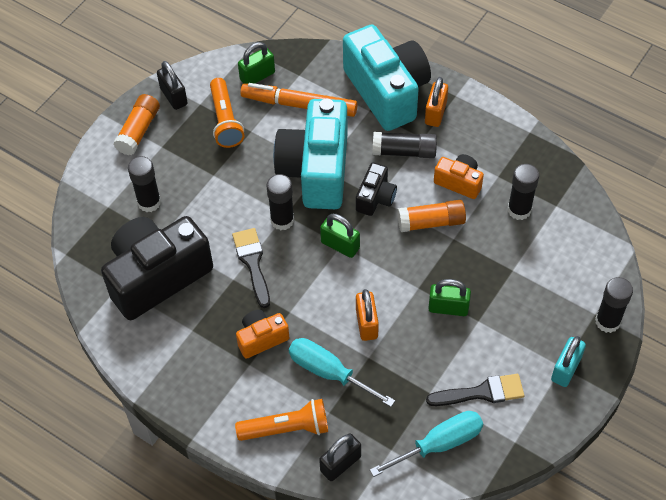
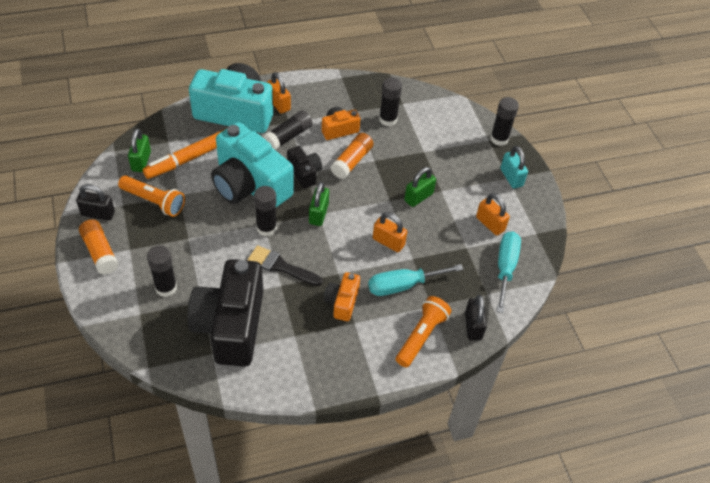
camera: 55 degrees left, 5 degrees down
green padlock [320,214,360,258] -> green padlock turned 60 degrees counterclockwise [309,182,329,226]
black brush [426,374,524,406] -> orange padlock [476,193,510,236]

